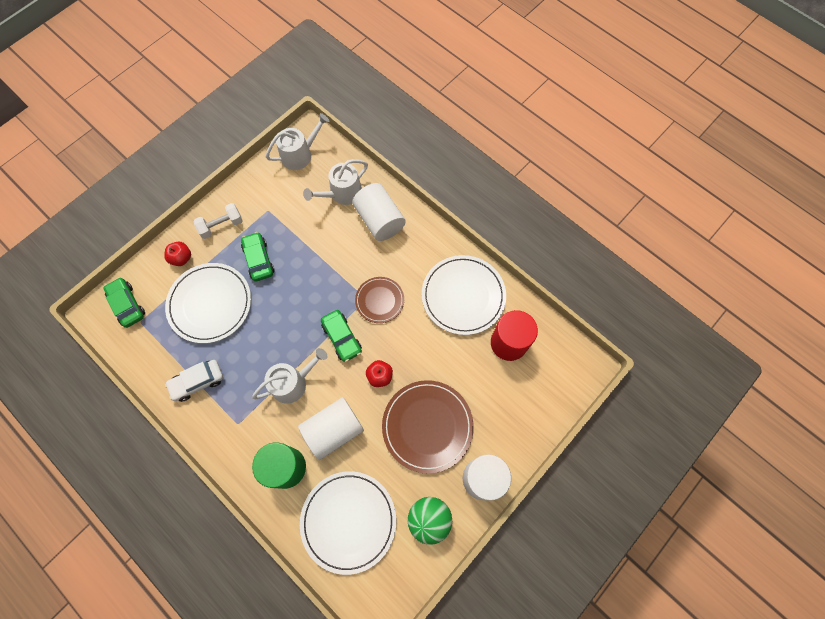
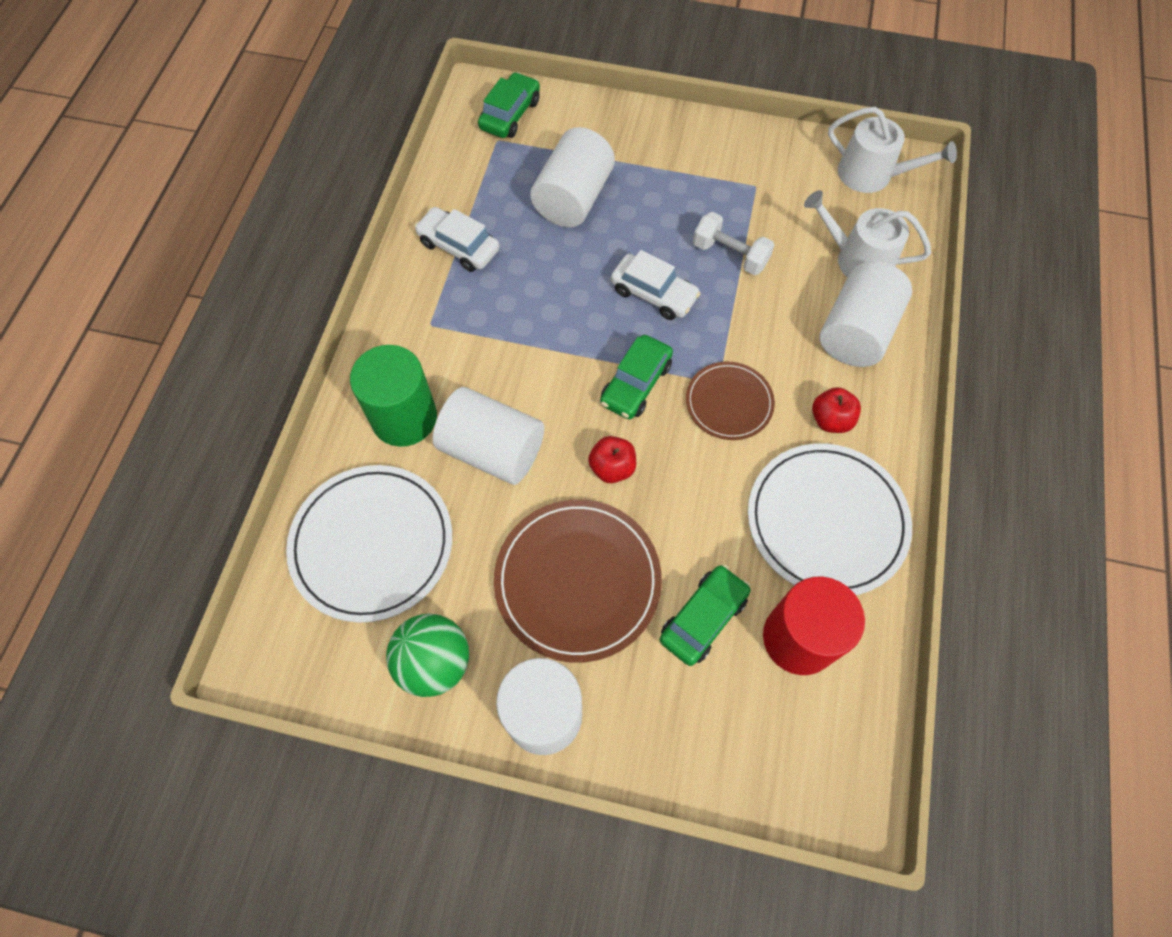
camera: 60 degrees right, 5 degrees down
red apple [164,242,191,266] -> red apple moved to [812,387,861,433]
white plate [165,263,251,343] -> white cylinder [530,127,615,227]
white dumbbell [193,203,243,239] -> white dumbbell moved to [693,212,774,275]
green car [241,232,275,282] -> green car moved to [660,565,751,666]
white watering can [252,348,327,404] -> none
none -> white car [611,250,701,320]

